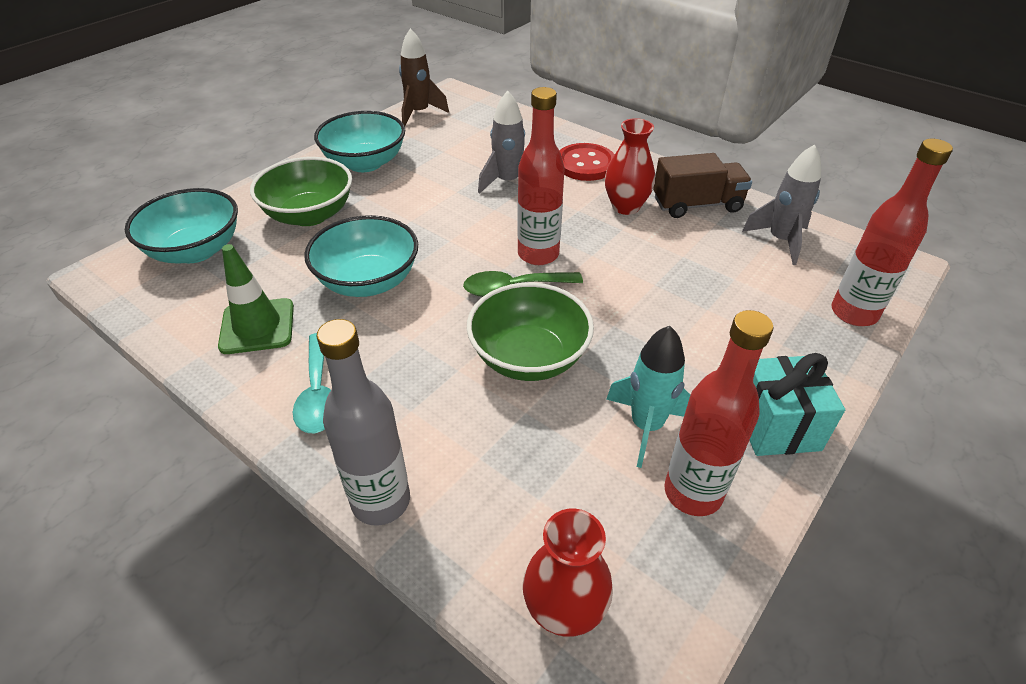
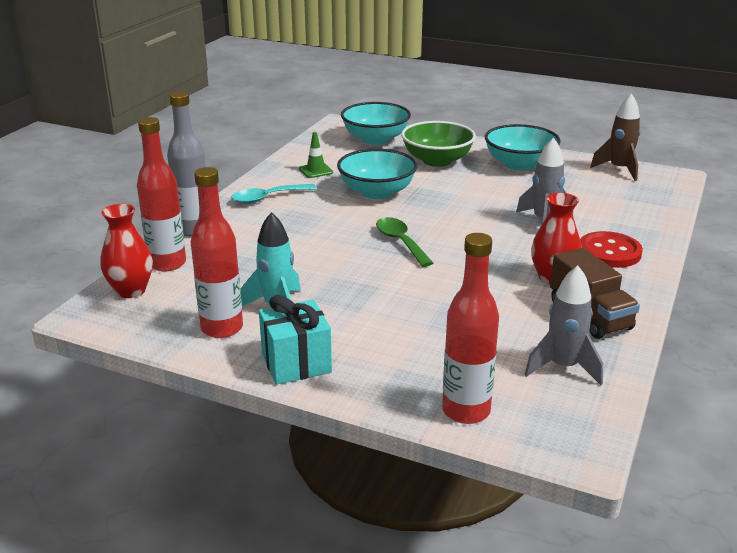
camera: 75 degrees right, 15 degrees down
green traffic cone [218,244,294,354] -> green traffic cone [299,132,333,178], size x0.63
green bowl [467,283,594,381] -> none
red bottle [517,87,565,265] -> red bottle moved to [137,117,186,271]

